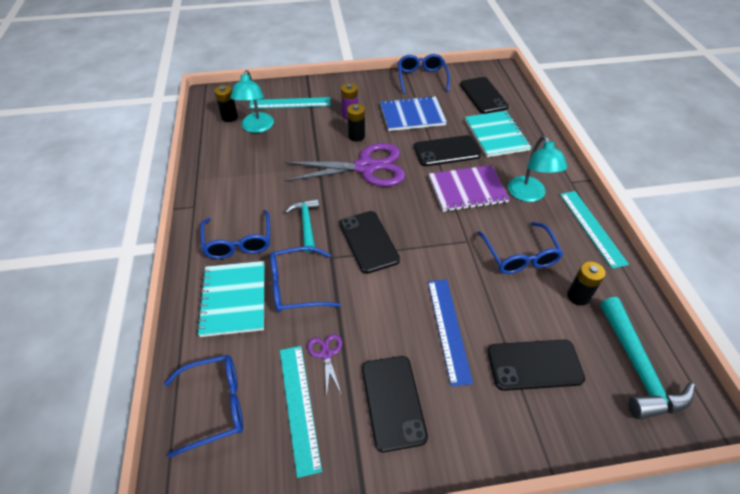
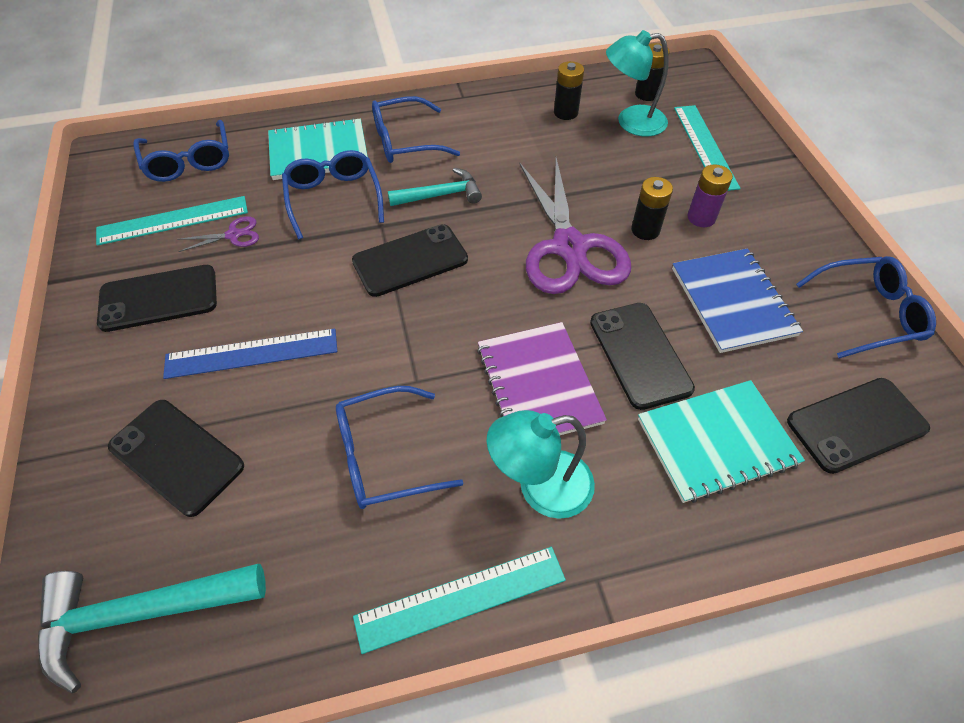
camera: 85 degrees right, 5 degrees up
black phone [487,340,585,391] -> black phone turned 45 degrees counterclockwise [108,400,244,517]
black battery [567,261,605,306] -> black battery moved to [554,61,584,120]

